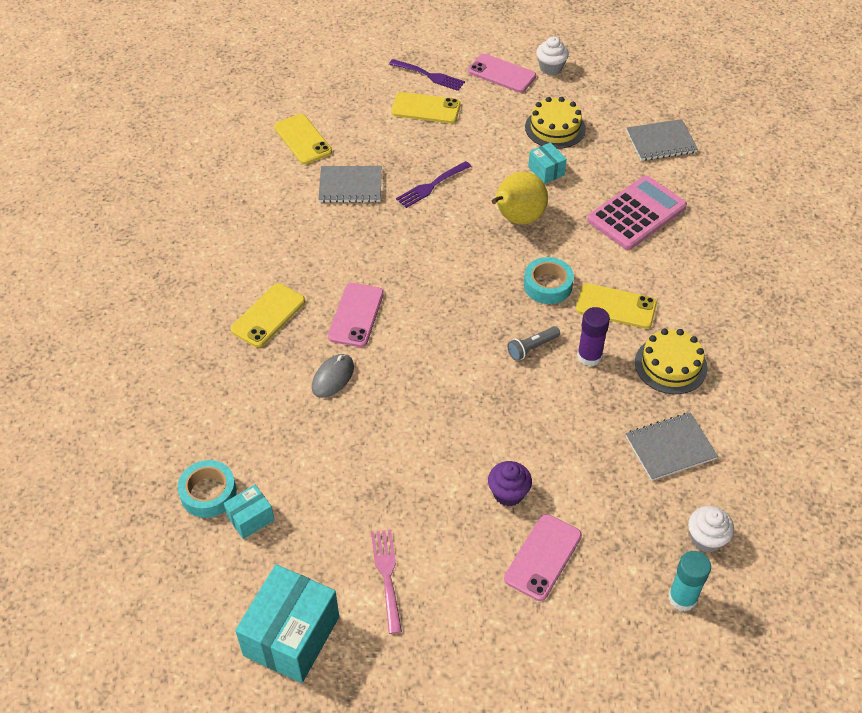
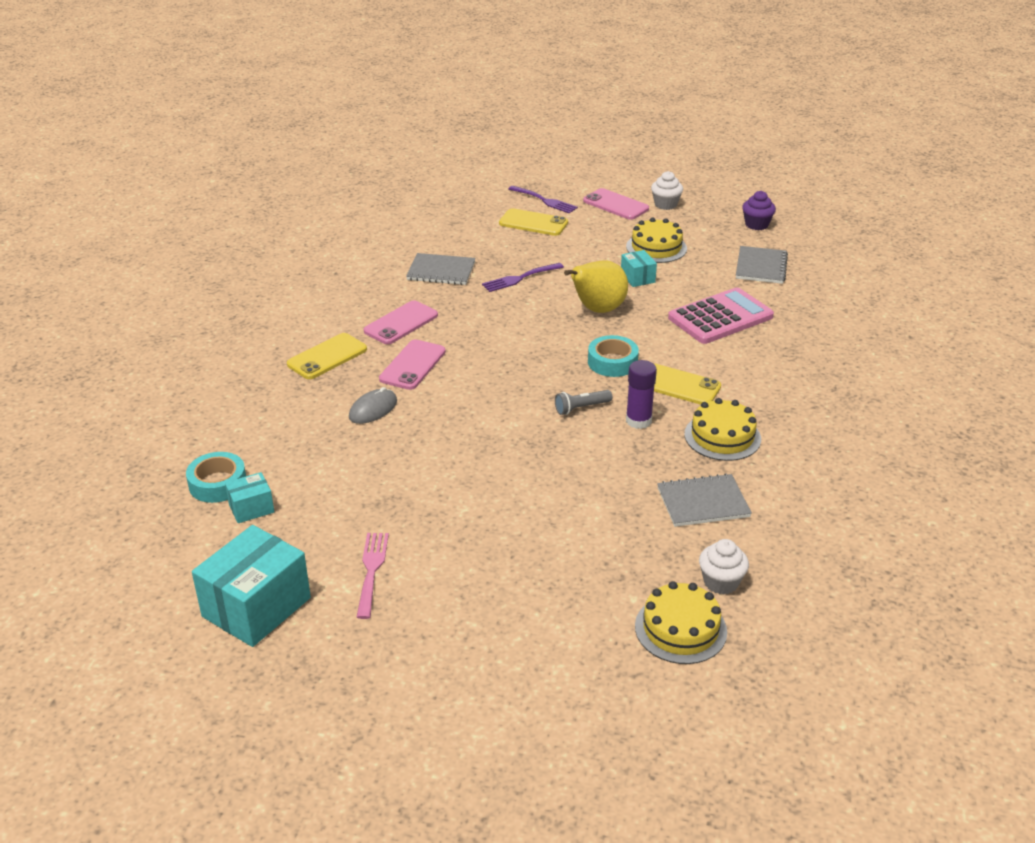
camera: 10 degrees right, 15 degrees down
yellow phone [274,114,332,164] -> none
purple cupcake [488,461,532,506] -> purple cupcake moved to [742,191,776,230]
pink phone [504,514,582,601] -> pink phone moved to [364,300,438,344]
grey notebook [626,119,698,161] -> grey notebook turned 75 degrees counterclockwise [736,246,788,284]
turquoise glue stick [668,551,711,612] -> yellow cake [635,581,727,664]

